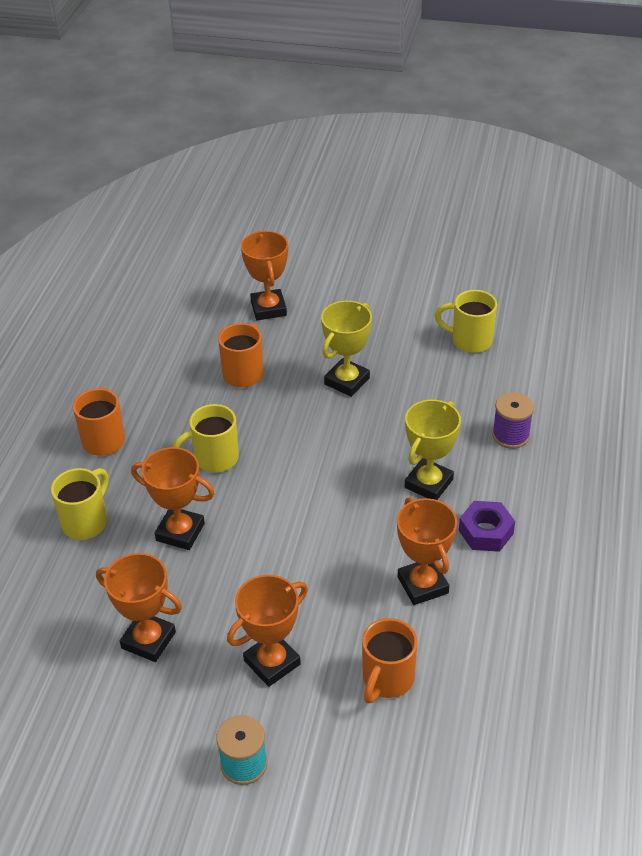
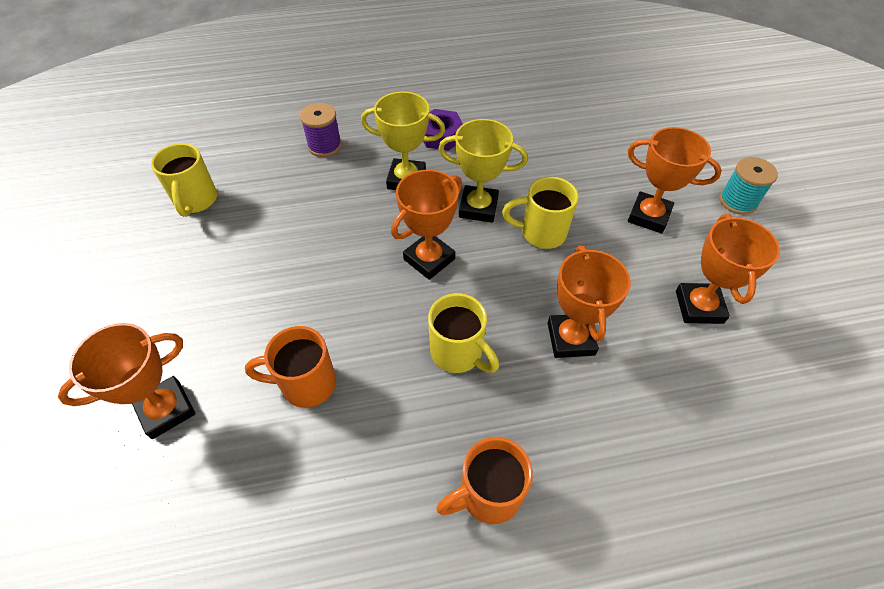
camera: 115 degrees left, 10 degrees up
yellow mug [51,468,109,540] -> yellow mug moved to [502,177,579,249]
yellow trophy [321,301,372,397] -> yellow trophy moved to [438,119,528,223]
orange mug [362,618,418,704] -> none
orange trophy [397,497,457,605] -> orange trophy moved to [391,170,462,280]

